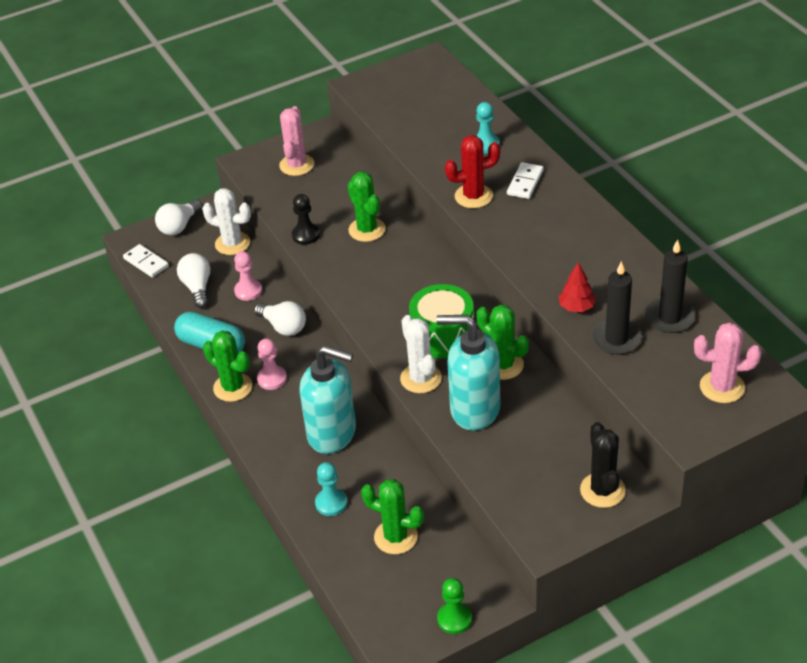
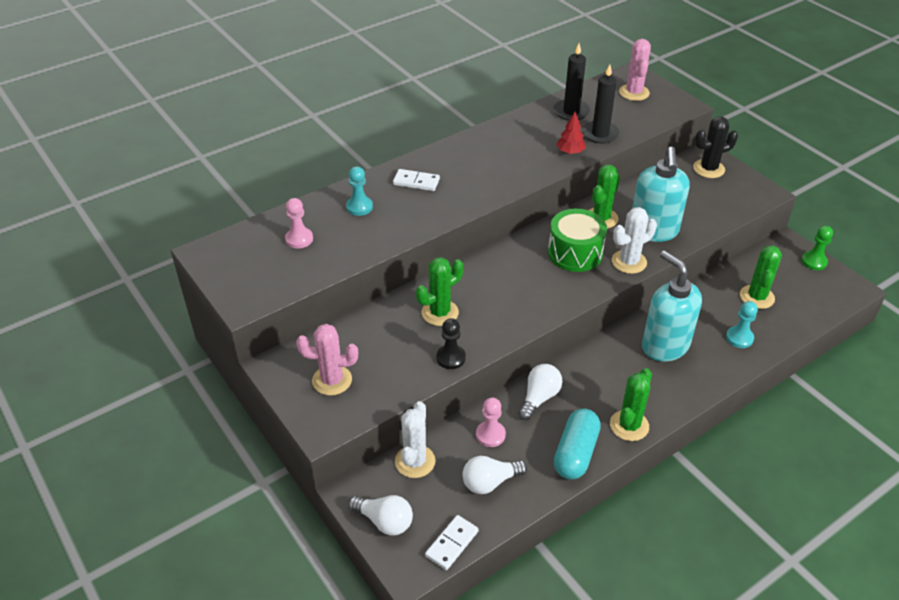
camera: 100 degrees left, 0 degrees up
pink pawn [257,338,287,390] -> pink pawn moved to [285,198,313,249]
turquoise soap dispenser [299,345,356,454] -> turquoise soap dispenser turned 45 degrees counterclockwise [642,250,702,362]
red cactus [445,135,500,208] -> none

